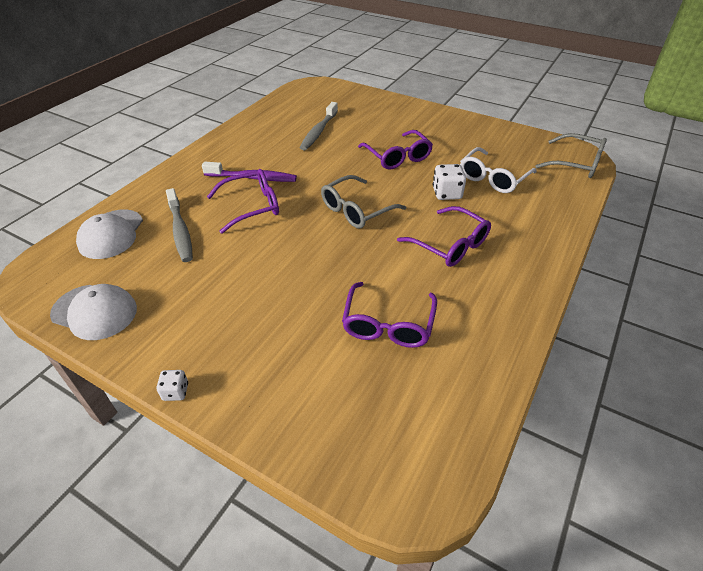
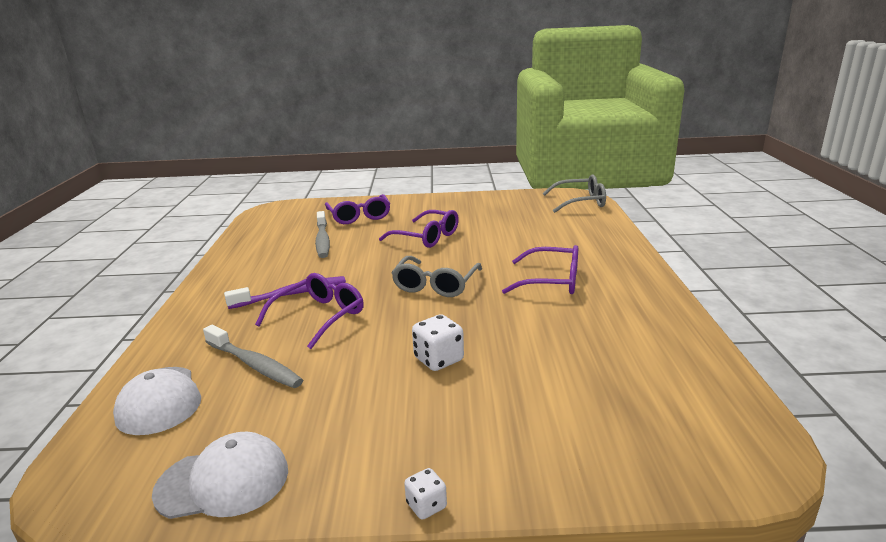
camera: 30 degrees left, 20 degrees down
purple glasses [342,282,437,348] -> purple glasses moved to [325,194,390,224]
white dice [433,164,466,200] -> white dice moved to [412,314,464,371]
white glasses [460,147,536,193] -> none

